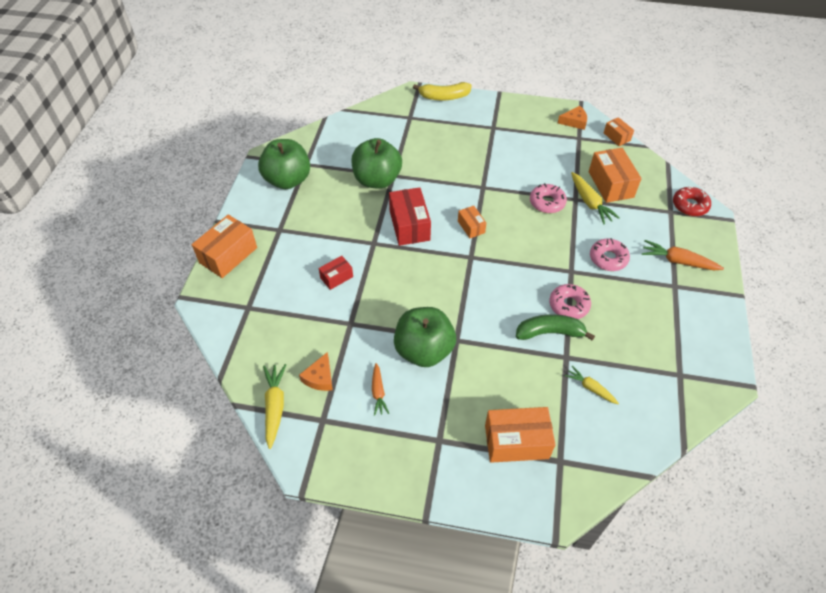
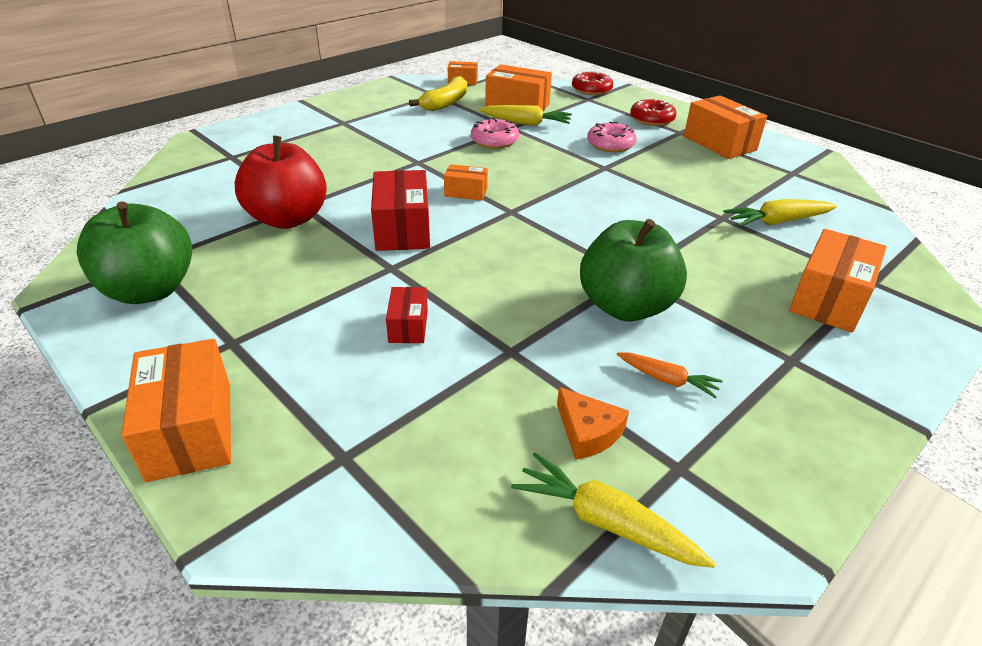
camera: 55 degrees left, 15 degrees down
green apple [351,138,402,189] -> red apple [235,136,327,229]
red box [389,187,431,246] -> red box turned 60 degrees clockwise [371,170,430,251]
yellow banana [413,82,472,100] -> yellow banana moved to [409,76,467,111]
green banana [516,314,595,340] -> none
pink donut [549,284,591,319] -> none
orange cheese [558,106,587,130] -> none
yellow carrot [565,366,619,404] -> yellow carrot [724,199,837,227], size x1.55
orange carrot [642,240,724,270] -> red donut [630,98,676,126]
none -> orange box [684,95,767,159]

